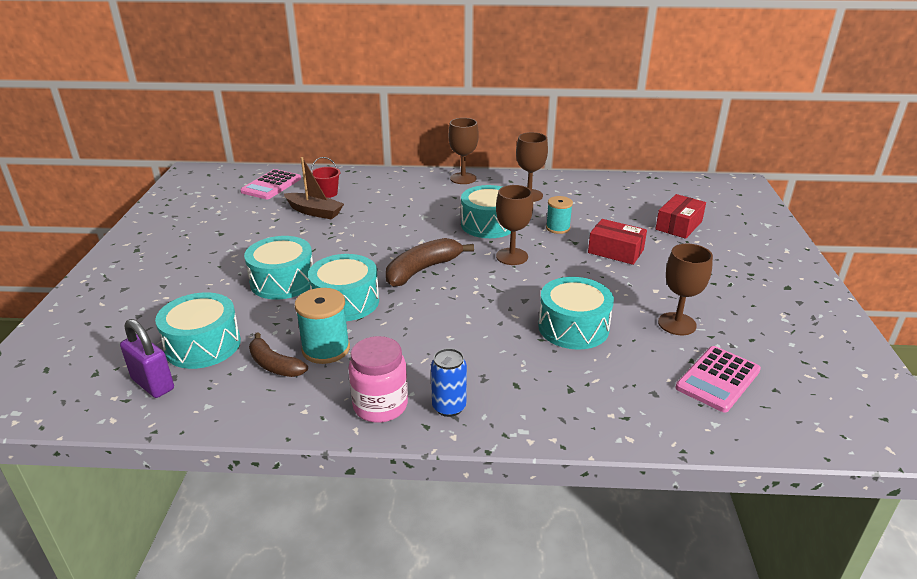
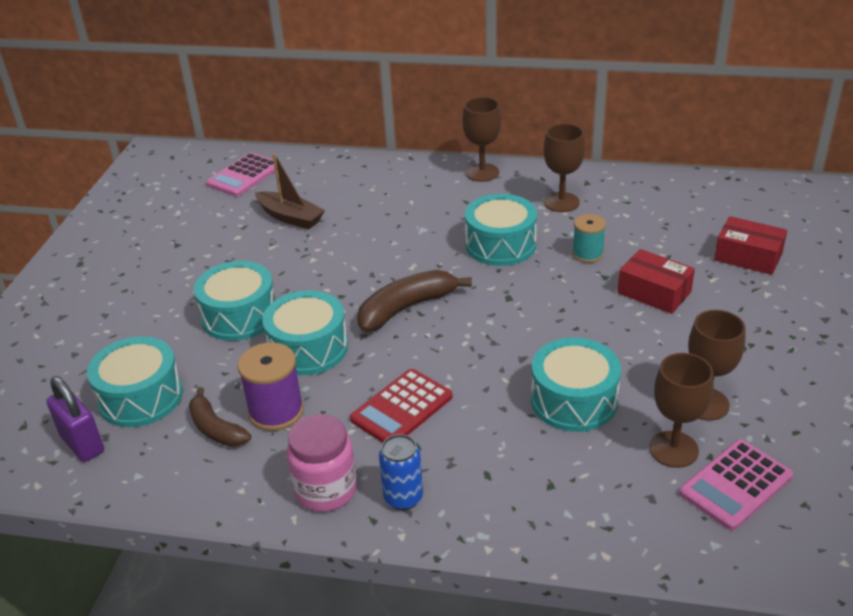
camera: 10 degrees right, 5 degrees up
turquoise spool [295,288,350,364] -> purple spool [237,342,304,431]
red bucket [311,157,340,198] -> none
brown goblet [496,185,533,265] -> brown goblet moved to [649,353,714,468]
red box [656,194,706,239] -> red box turned 75 degrees clockwise [714,216,787,275]
none -> red calculator [350,369,453,443]

